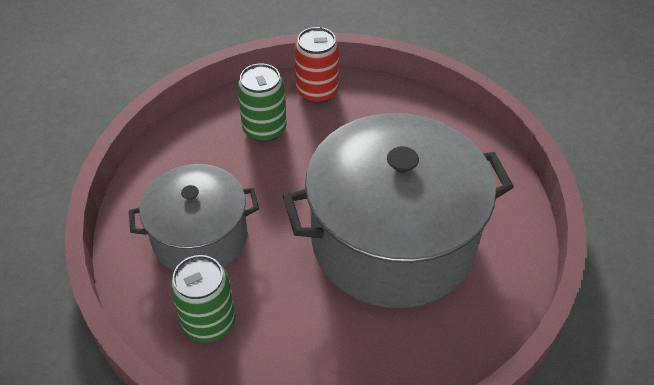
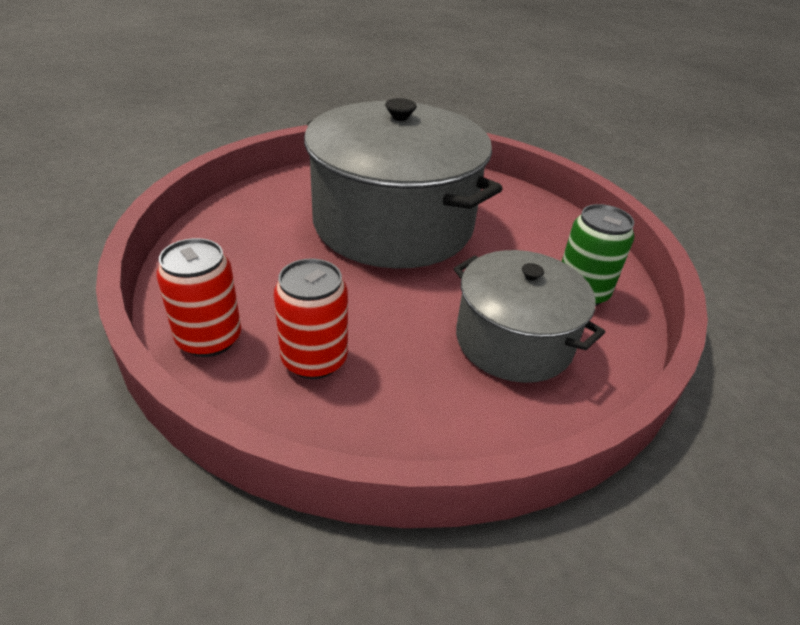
camera: 125 degrees left, 10 degrees down
green can [237,64,286,142] -> red can [274,259,348,379]

